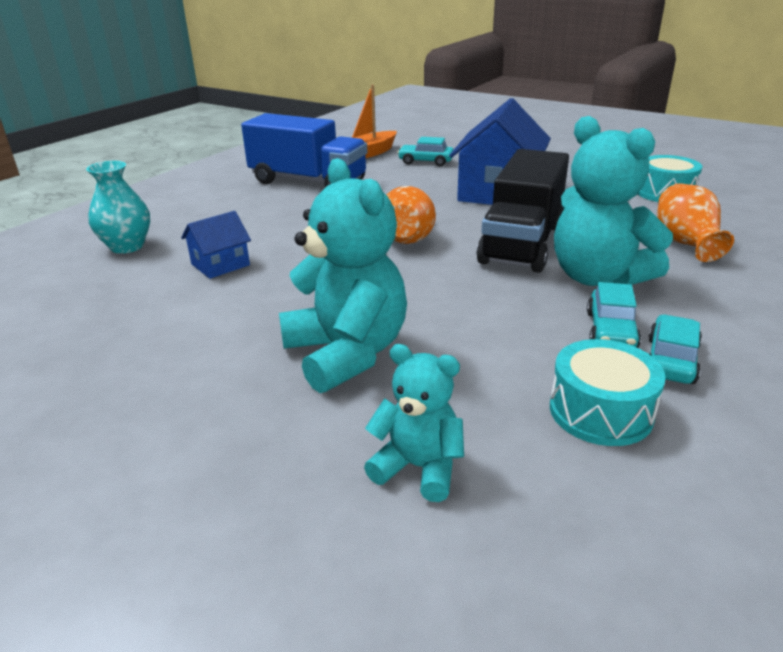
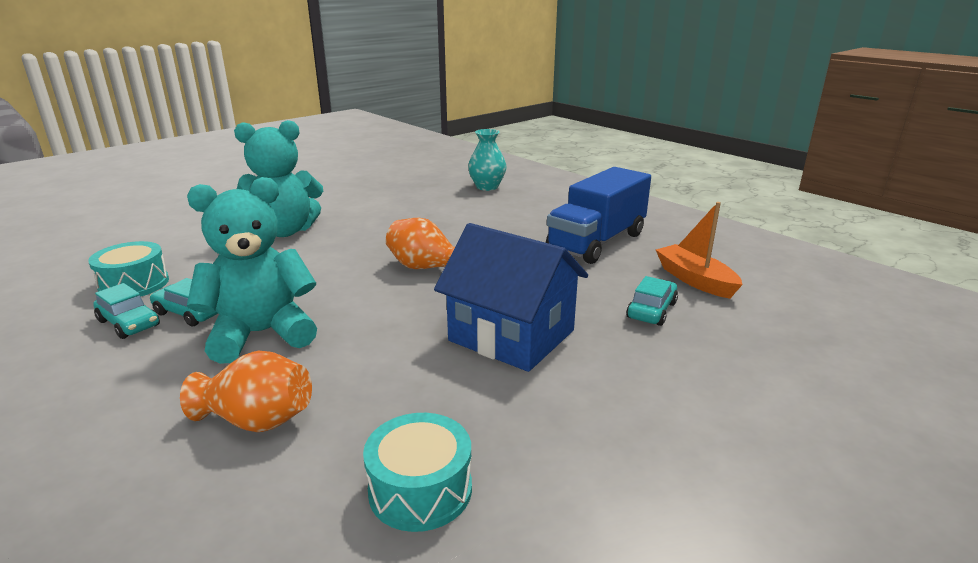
camera: 105 degrees right, 5 degrees down
blue house [181,211,251,279] -> none
turquoise teddy bear [364,344,464,502] -> none
black truck [477,149,569,273] -> none

